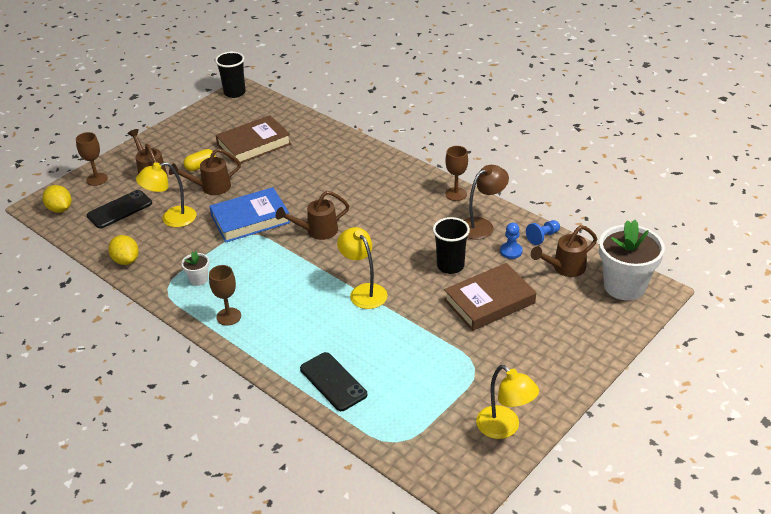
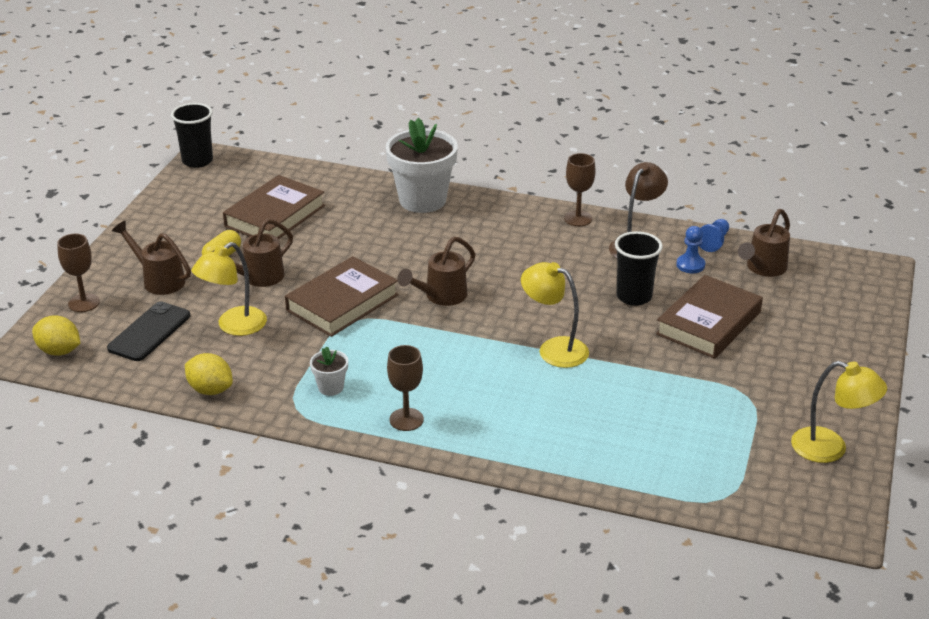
camera: 25 degrees left, 5 degrees down
blue book [209,187,290,243] -> brown book [285,256,399,337]
black phone [300,352,367,411] -> none
white flower pot [599,220,665,300] -> white flower pot moved to [386,118,458,213]

